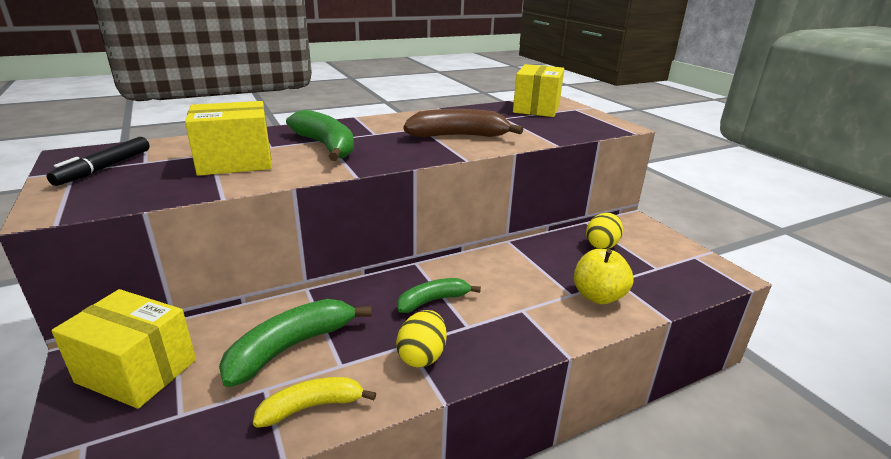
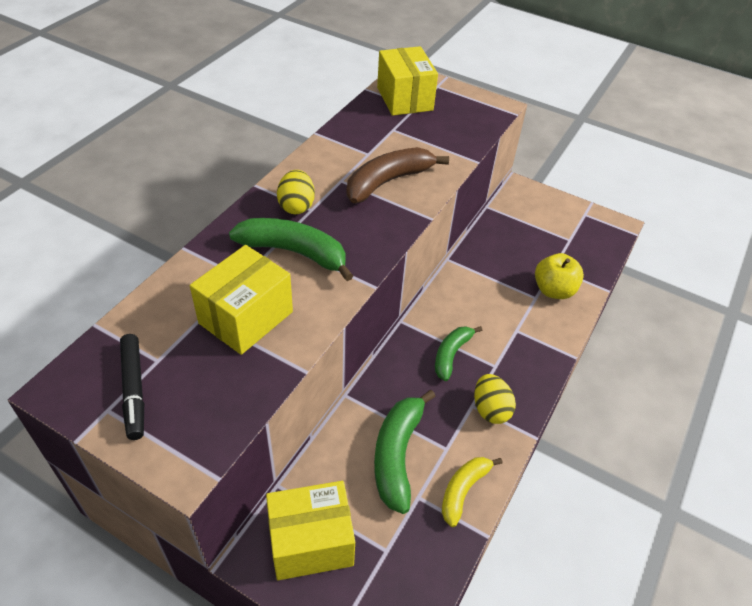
camera: 35 degrees left, 20 degrees up
yellow egg [586,213,623,249] -> yellow egg moved to [277,170,315,214]

